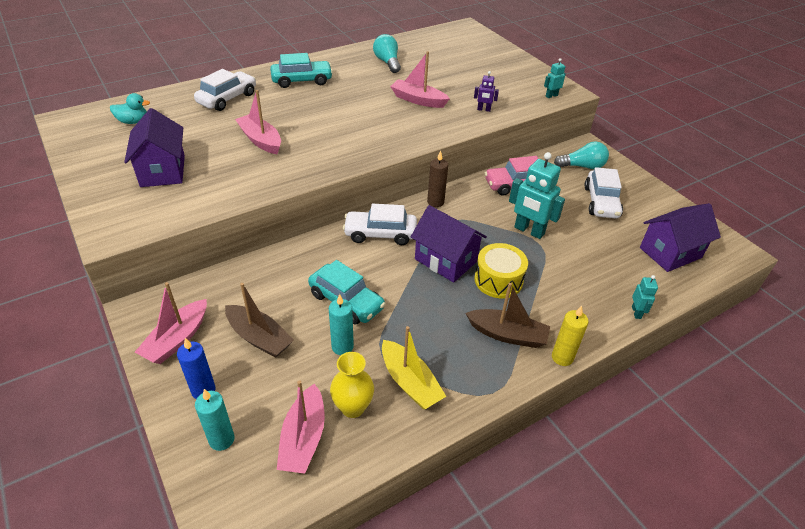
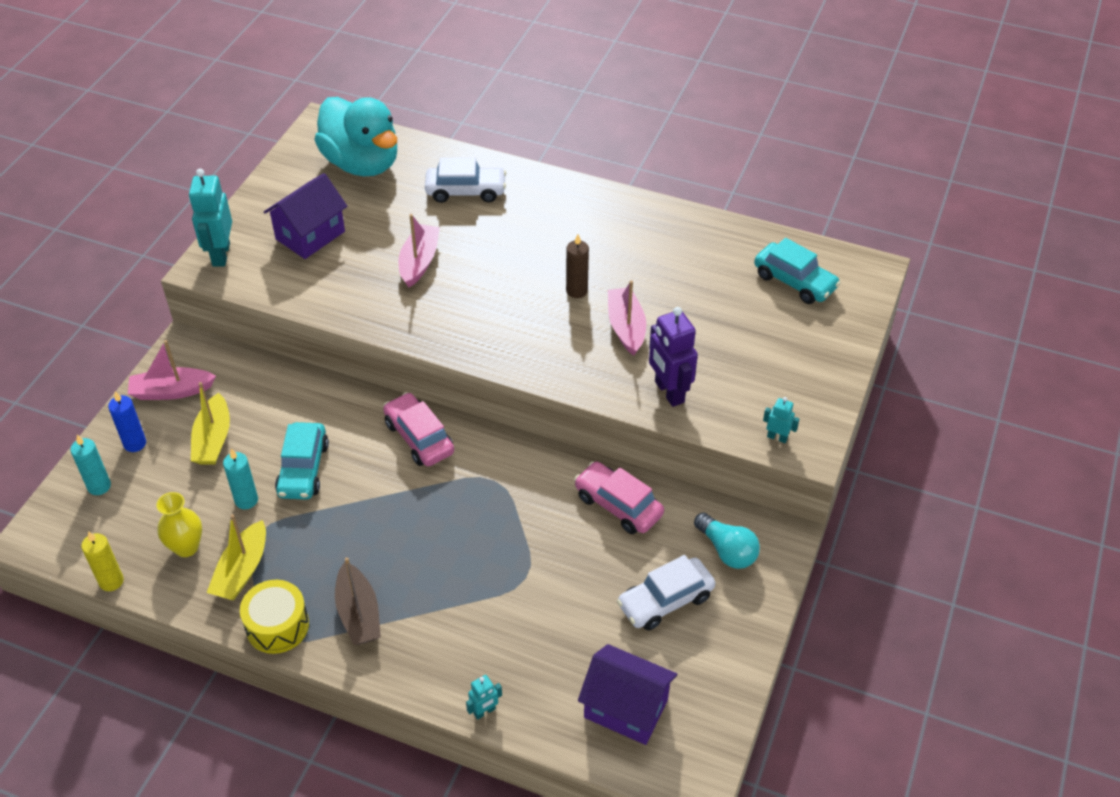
camera: 55 degrees right, 5 degrees up
turquoise duck [110,93,150,124] -> turquoise duck [314,97,397,176], size x2.49
brown boat [225,283,294,358] -> yellow boat [191,382,230,465]
turquoise car [270,53,333,88] -> turquoise car moved to [754,238,841,304]
pink boat [277,380,325,474] -> none
white car [343,204,417,245] -> pink car [383,392,454,466]
turquoise light bulb [373,34,401,73] -> none
purple house [411,205,487,283] -> none
brown candle [427,151,448,207] -> brown candle moved to [566,234,589,298]
purple robot [474,71,499,112] -> purple robot [649,307,698,407], size x2.00
yellow drum [474,243,528,298] -> yellow drum moved to [240,580,309,654]
turquoise robot [509,152,565,239] -> turquoise robot moved to [189,169,232,267]
yellow candle [552,306,589,366] -> yellow candle moved to [81,531,124,591]

